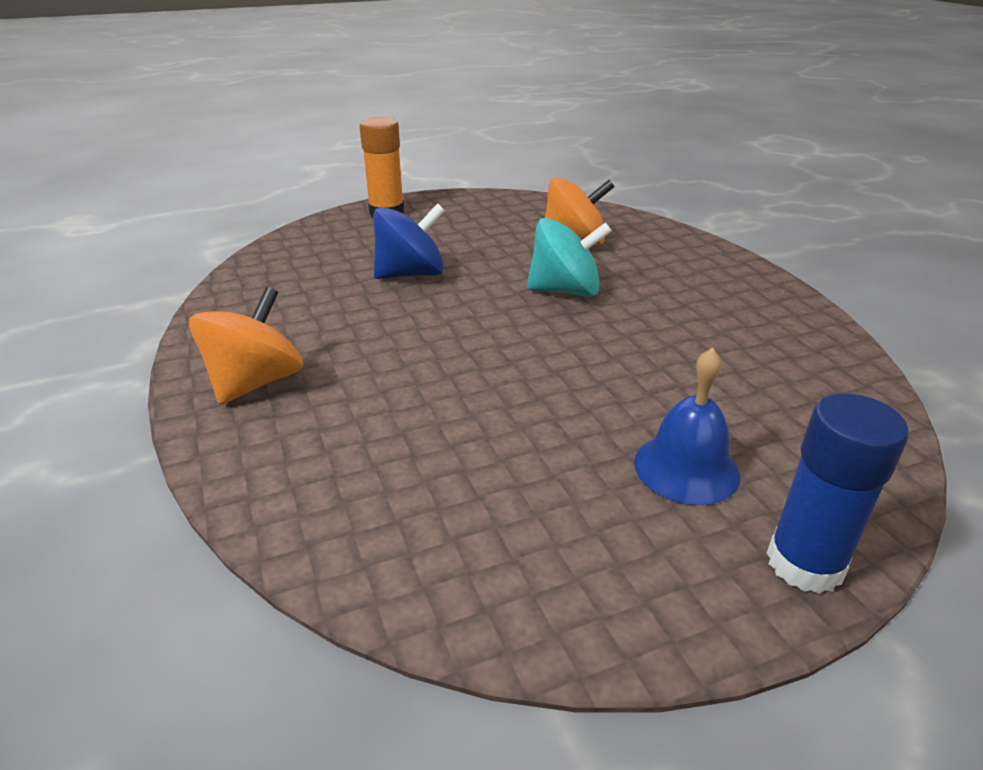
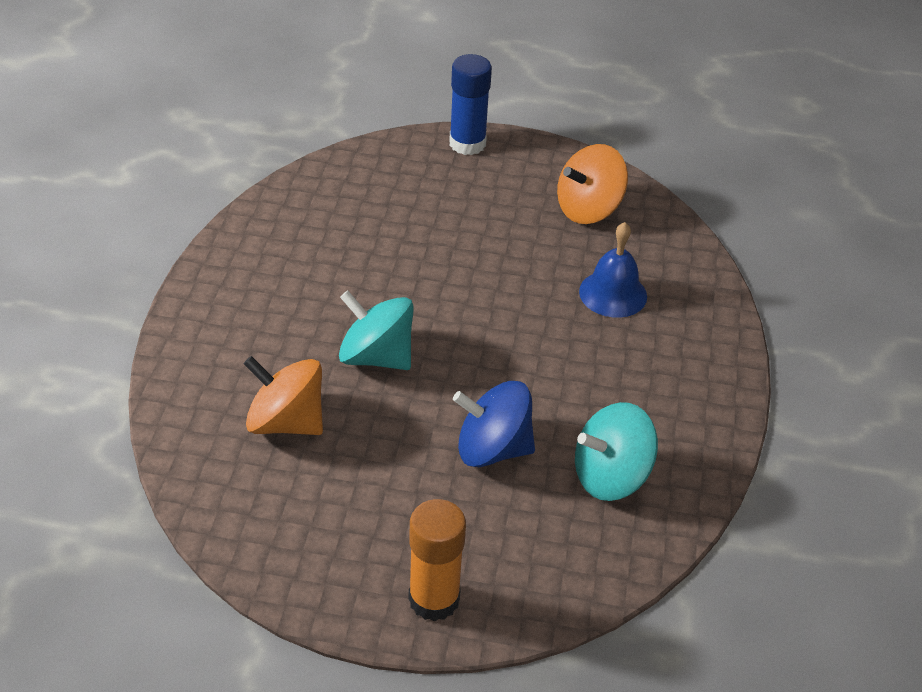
camera: 150 degrees left, 10 degrees up
orange spinning top [189,287,303,405] -> orange spinning top moved to [557,144,628,224]
blue bell [634,348,740,505] -> blue bell moved to [579,222,647,318]
none -> turquoise spinning top [575,402,658,501]

